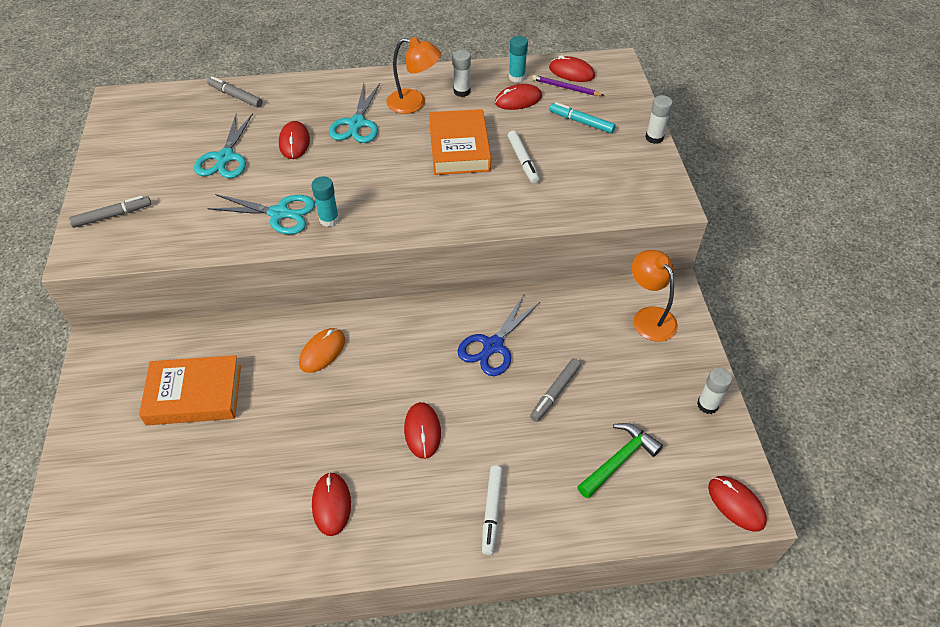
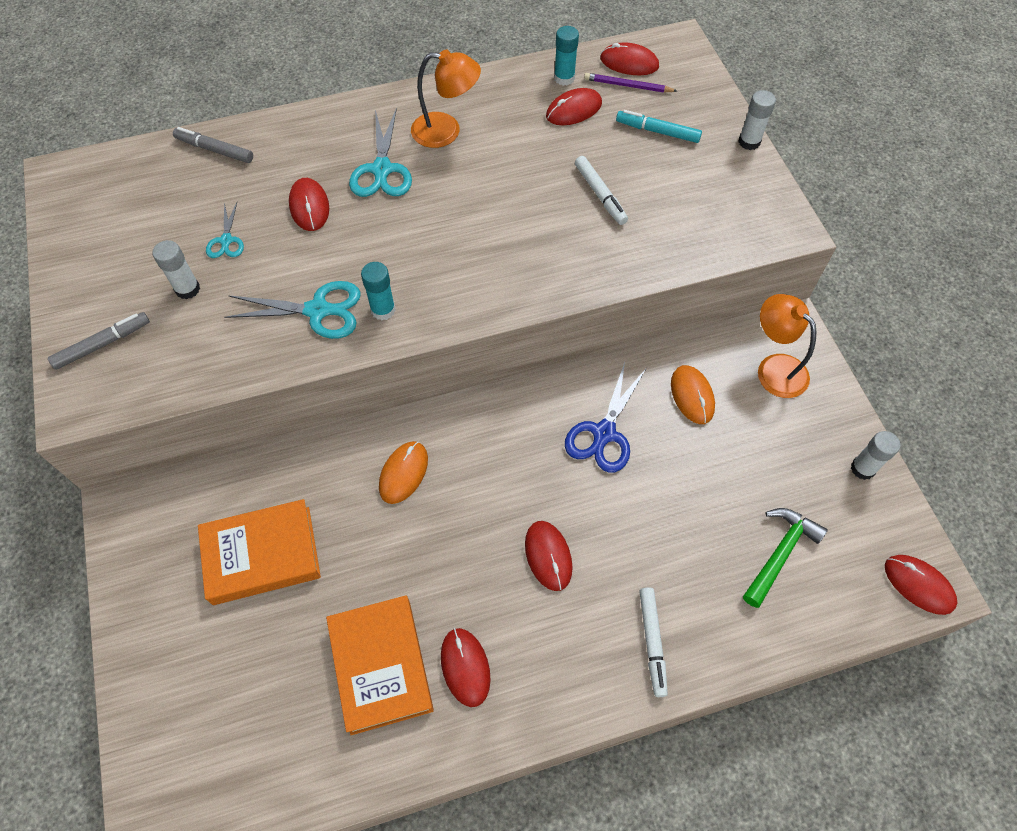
camera: 10 degrees left, 10 degrees up
turquoise scissors [194,113,253,178] -> turquoise scissors [206,202,244,258], size x0.57
orange book [429,109,491,175] -> orange book moved to [326,595,434,735]
white glue stick [453,50,471,97] -> white glue stick moved to [153,240,200,299]
grey marker [530,358,581,422] -> none
none -> orange mouse [671,365,715,424]

